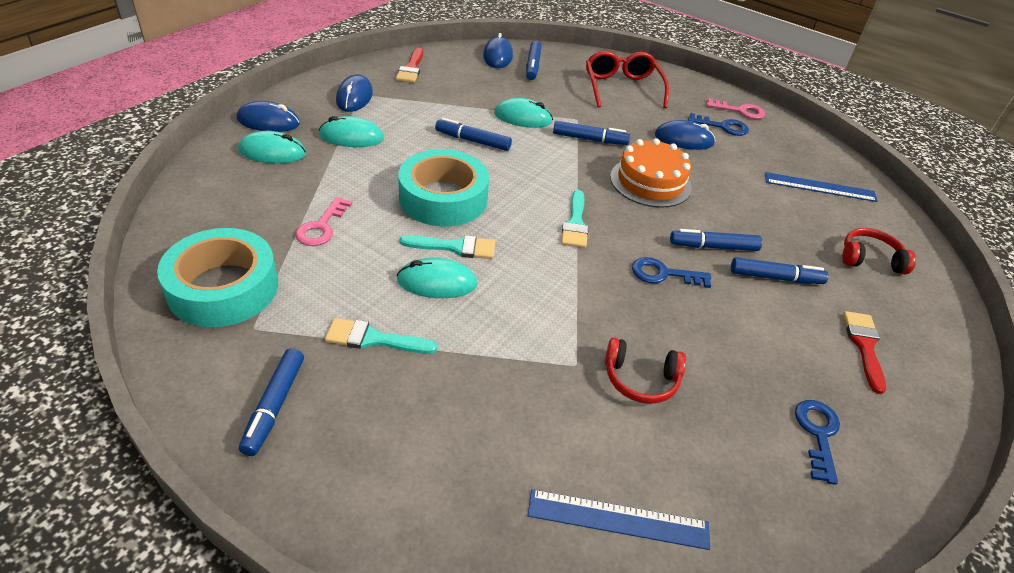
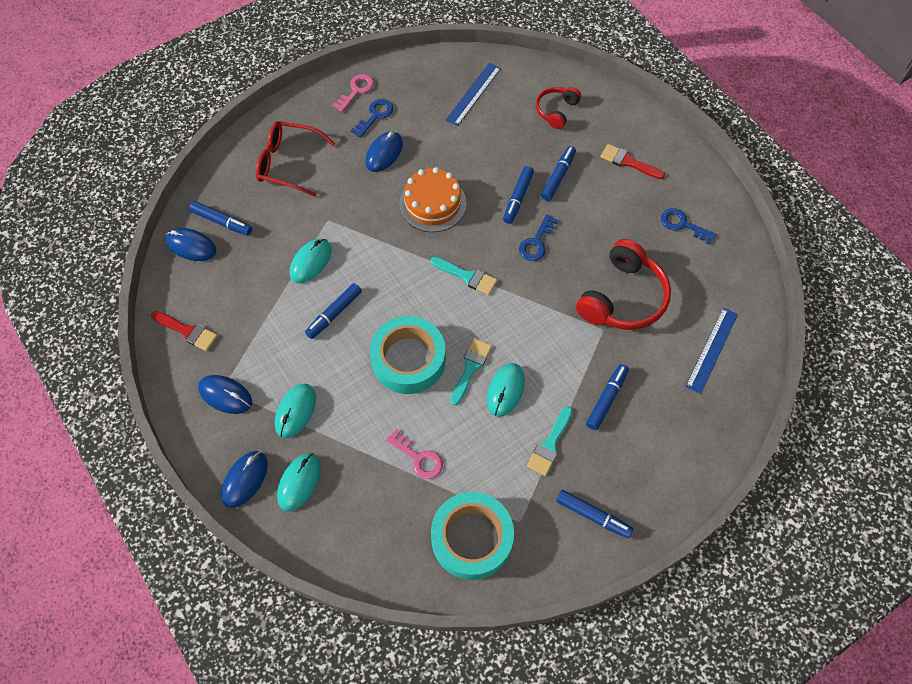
camera: 65 degrees left, 20 degrees up
blue marker [553,121,630,145] -> blue marker moved to [586,364,629,430]
red headphones [605,338,686,404] -> red headphones [576,239,671,330], size x1.80

